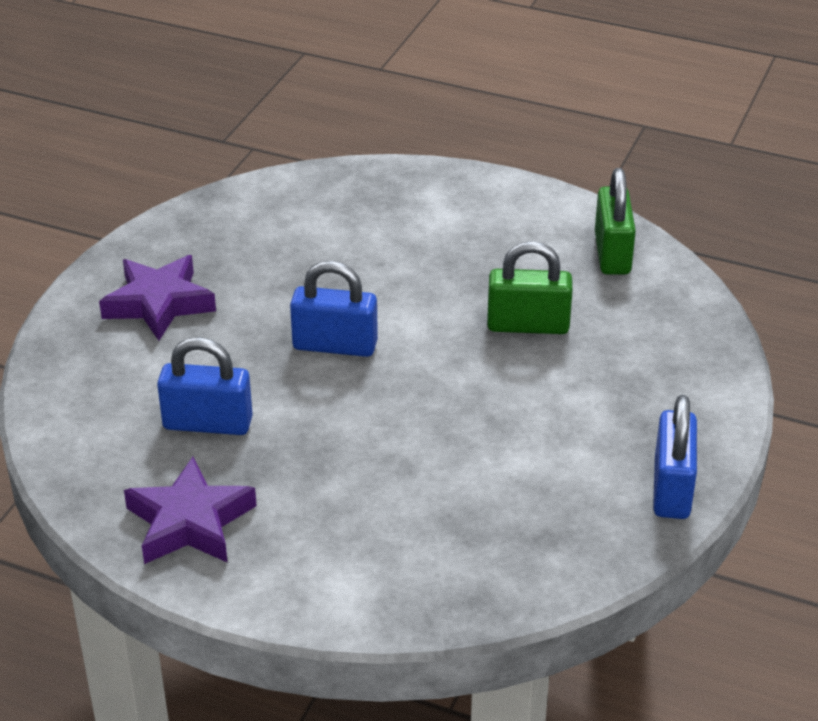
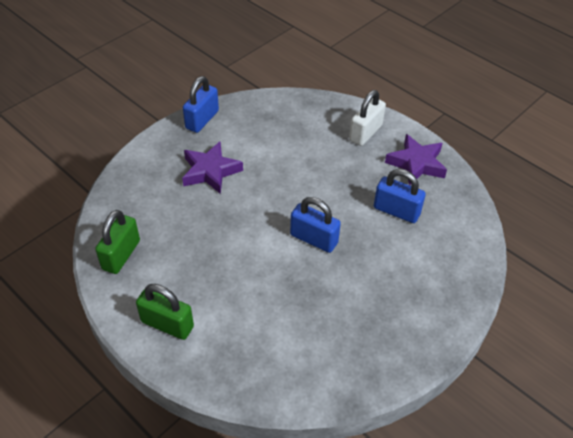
camera: 160 degrees left, 10 degrees up
purple star [99,255,216,341] -> purple star moved to [182,141,243,194]
green padlock [487,241,573,334] -> green padlock moved to [136,284,194,340]
none -> white padlock [349,90,386,146]

